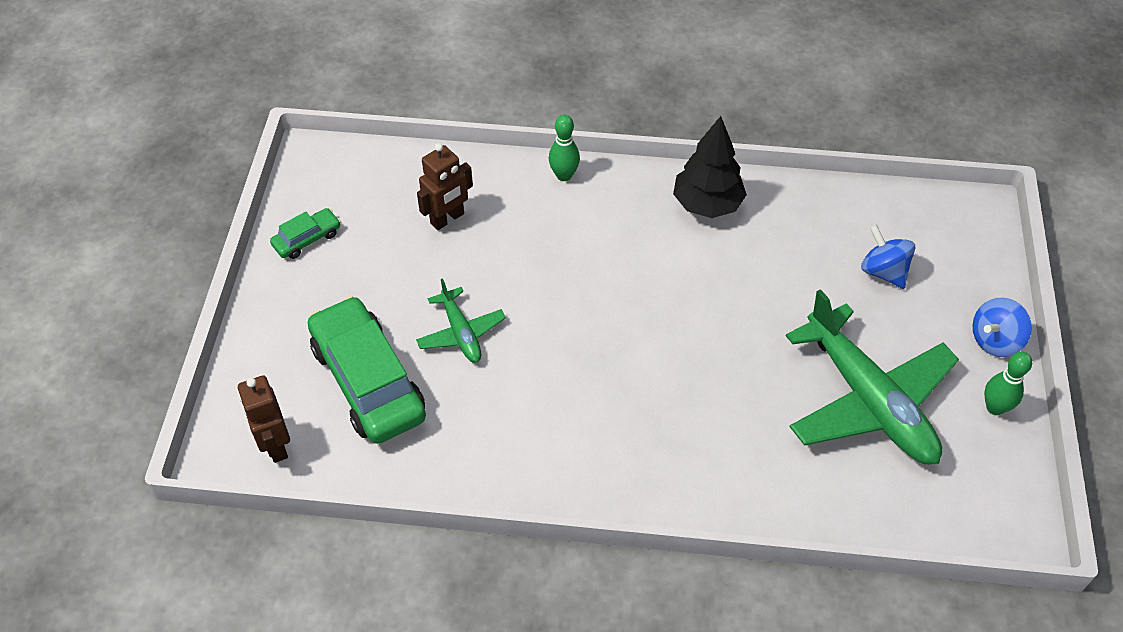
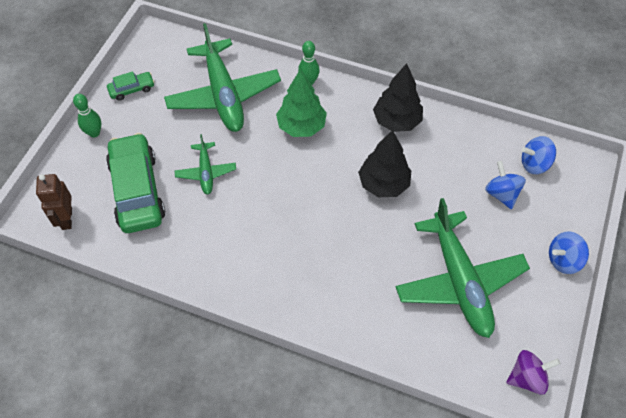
camera: 15 degrees right, 5 degrees up
brown robot [417,143,473,230] -> green plane [164,23,281,132]
green bowling pin [984,352,1032,415] -> green bowling pin moved to [73,94,101,138]
none -> green tree [276,69,327,137]
none -> black tree [358,130,411,197]
none -> purple spinning top [507,350,561,394]
none -> blue spinning top [522,136,556,174]

